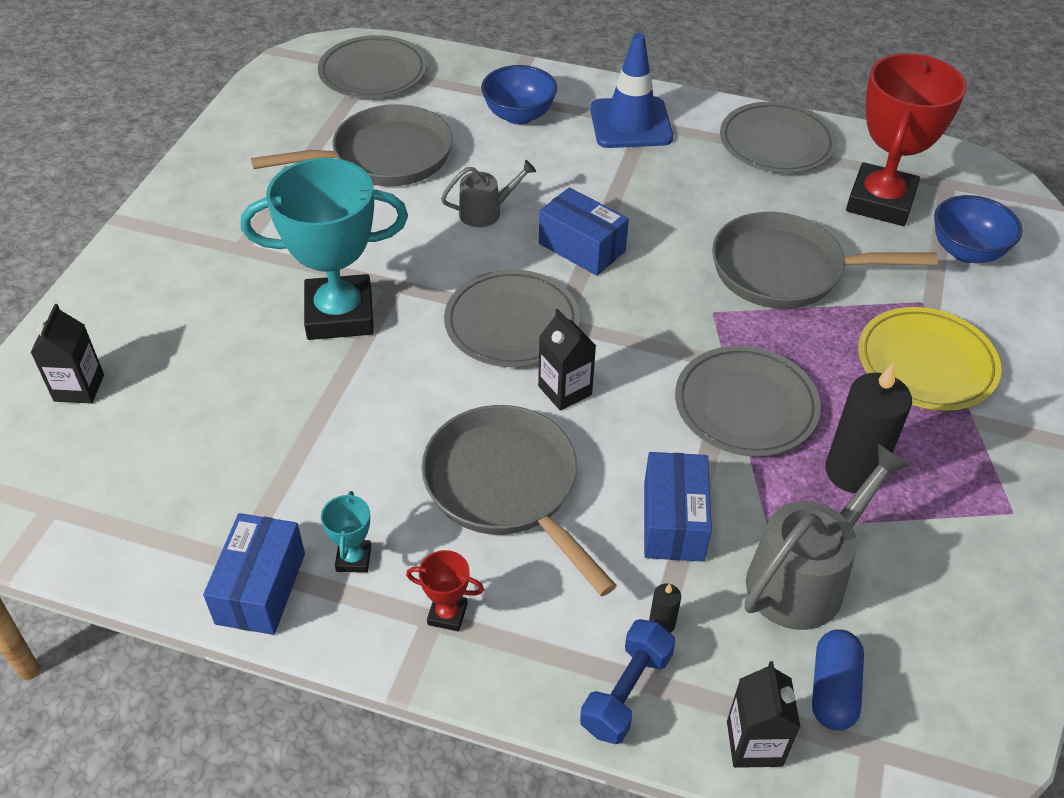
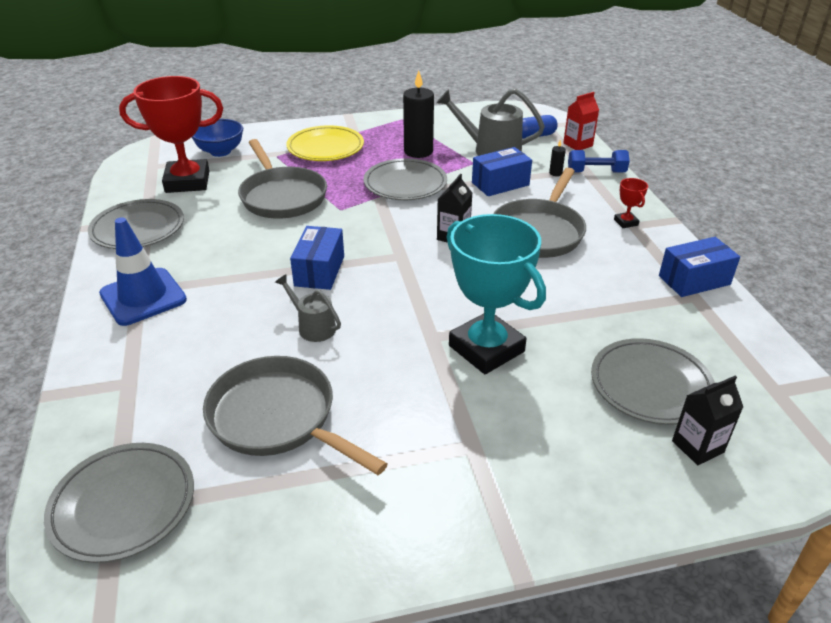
camera: 120 degrees left, 10 degrees down
turquoise trophy [321,491,371,573] -> none
grey plate [444,269,580,367] -> grey plate moved to [591,338,715,425]
blue bowl [481,65,557,125] -> none
black carton [727,661,800,768] -> red carton [563,92,599,150]

